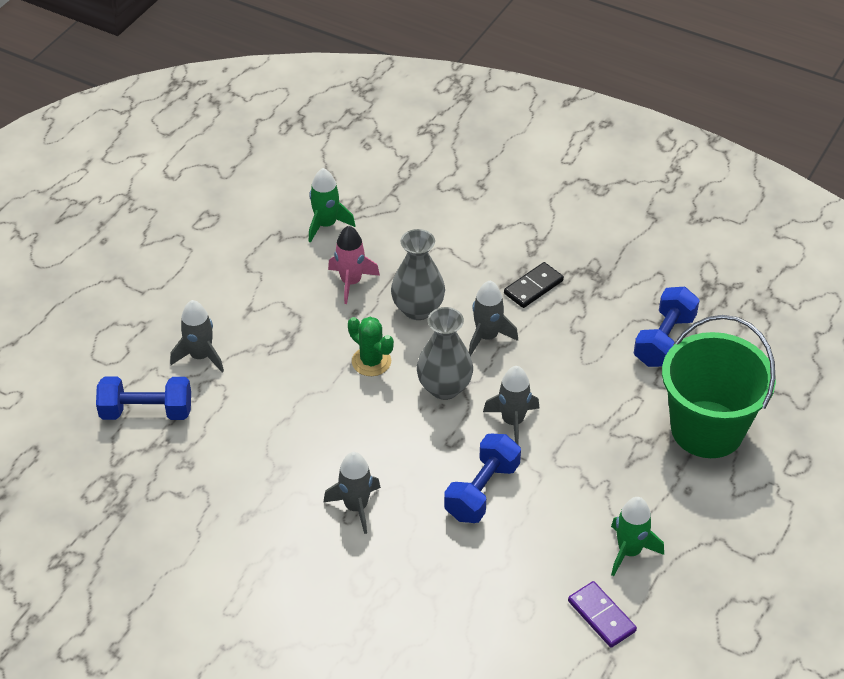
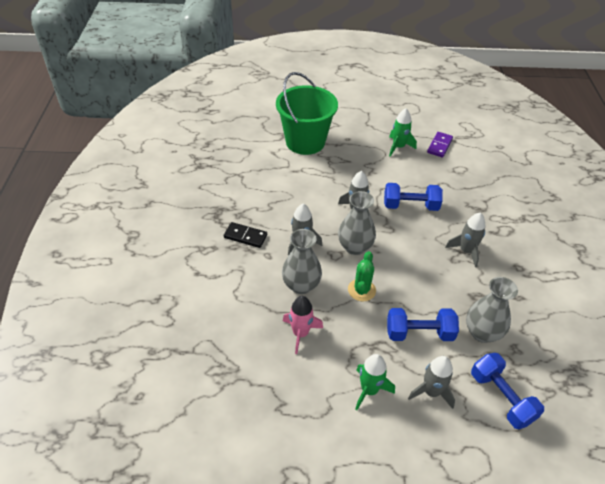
camera: 120 degrees left, 0 degrees up
green rocket [309,168,355,243] -> green rocket moved to [355,354,395,410]
blue dumbbell [634,287,700,367] -> blue dumbbell moved to [387,308,459,341]
none -> grey vase [466,277,518,343]

